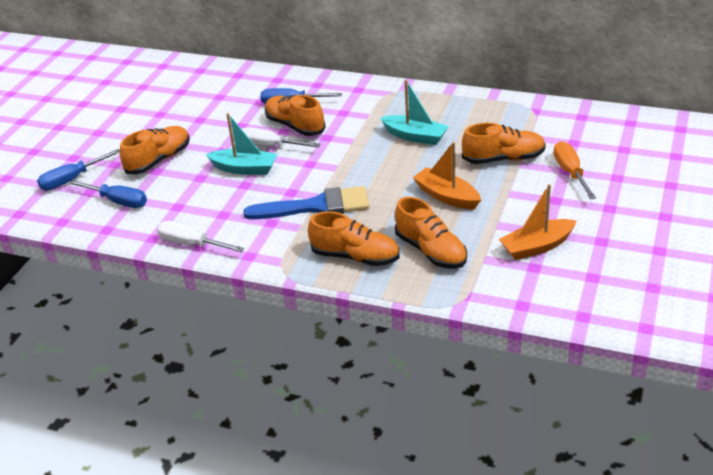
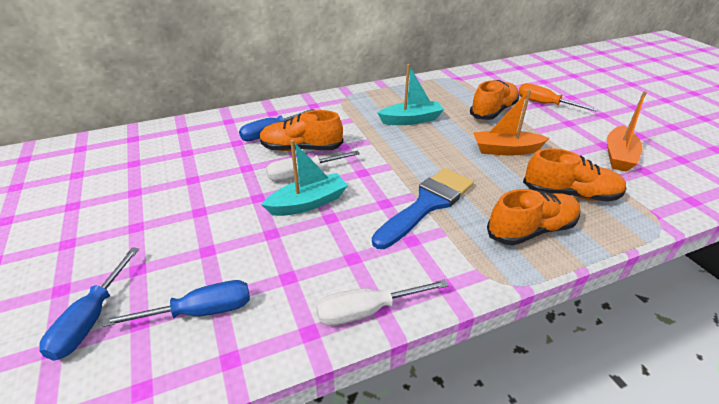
camera: 45 degrees left, 0 degrees up
orange shoe [120,126,190,174] -> none

